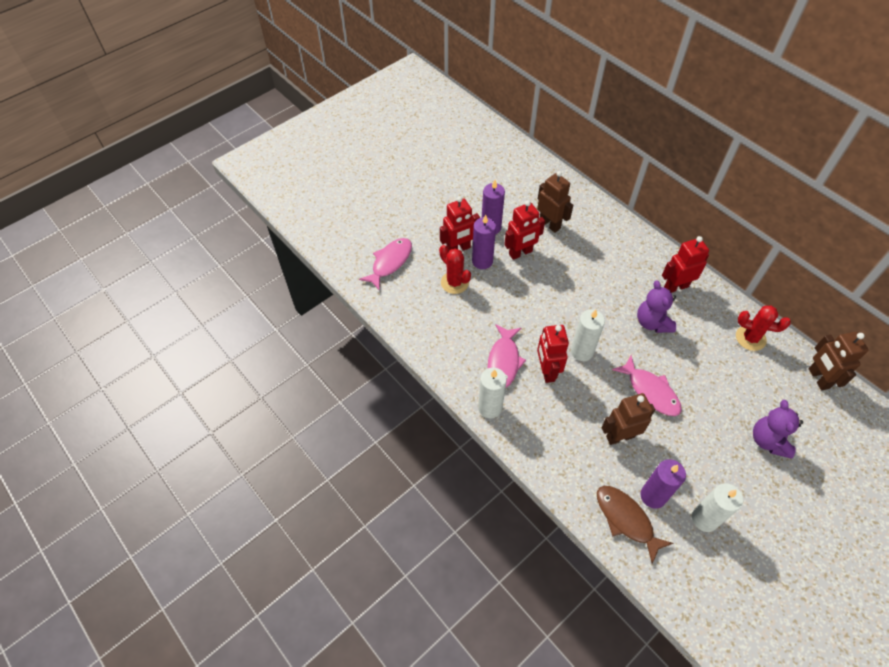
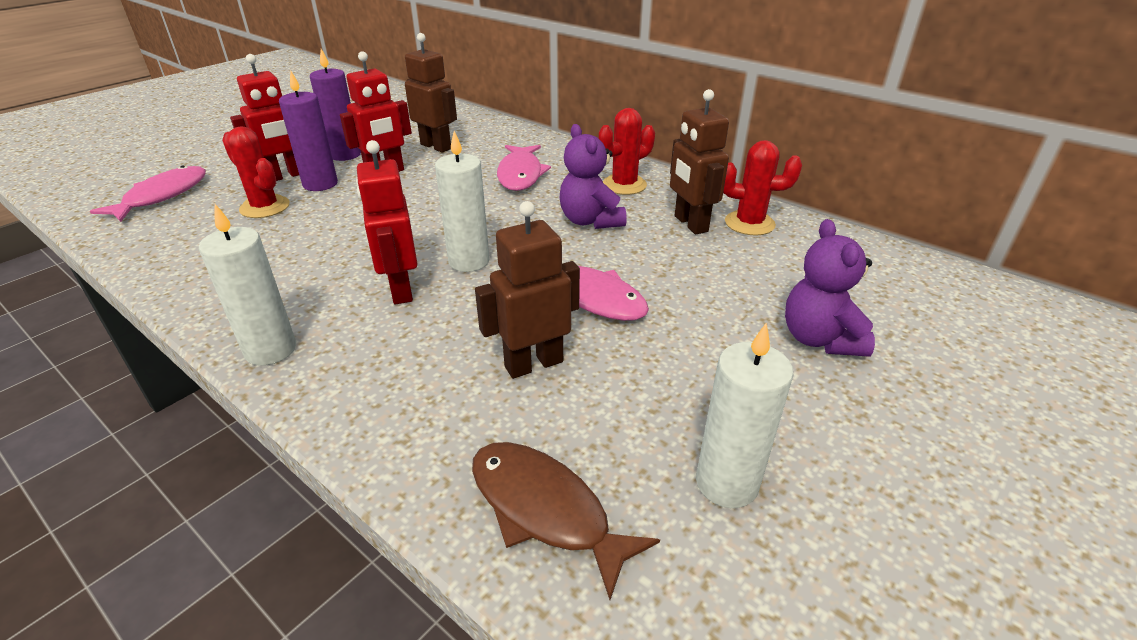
camera: 10 degrees left, 20 degrees down
pink fish [488,324,526,388] -> pink fish moved to [497,145,551,191]
purple candle [640,459,686,509] -> none
red robot [662,236,709,293] -> red cactus [599,108,655,195]
brown robot [808,332,868,390] -> brown robot moved to [670,89,729,234]

